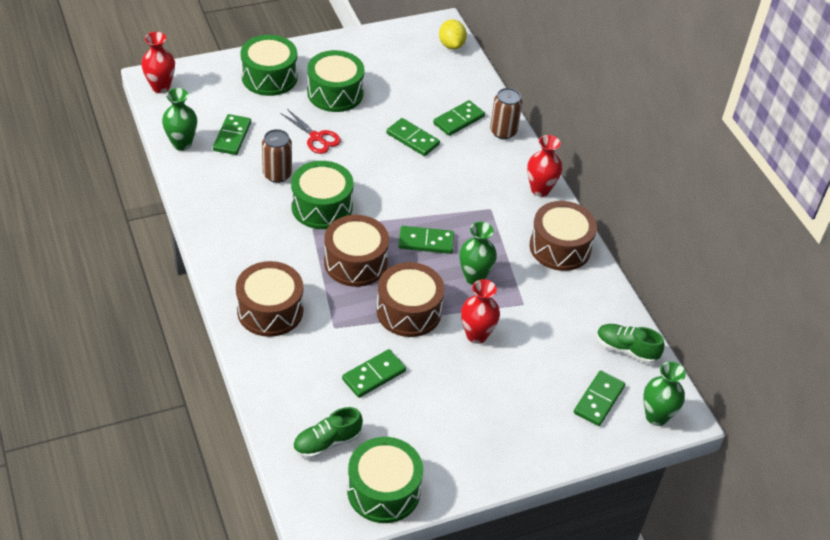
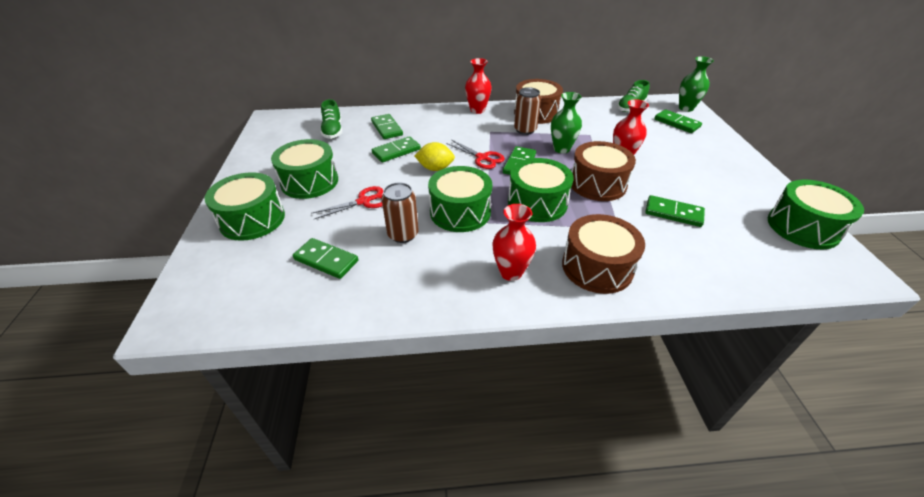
camera: 70 degrees left, 5 degrees down
red vase [141,32,175,93] -> red vase moved to [492,204,536,281]
green vase [162,88,197,151] -> none
green shoe [293,407,363,458] -> green shoe moved to [321,99,342,139]
brown drum [324,215,389,287] -> green drum [508,158,573,222]
green domino [342,349,406,398] -> green domino turned 45 degrees counterclockwise [645,195,705,227]
yellow lemon [439,19,467,49] -> yellow lemon moved to [414,142,455,171]
brown can [490,88,522,139] -> brown can moved to [514,87,541,135]
none -> red scissors [446,140,505,169]

